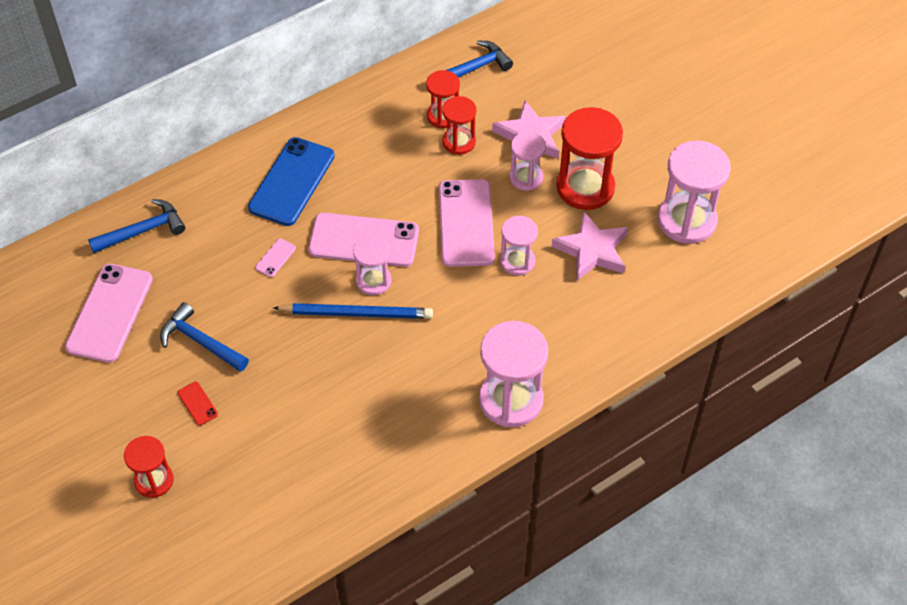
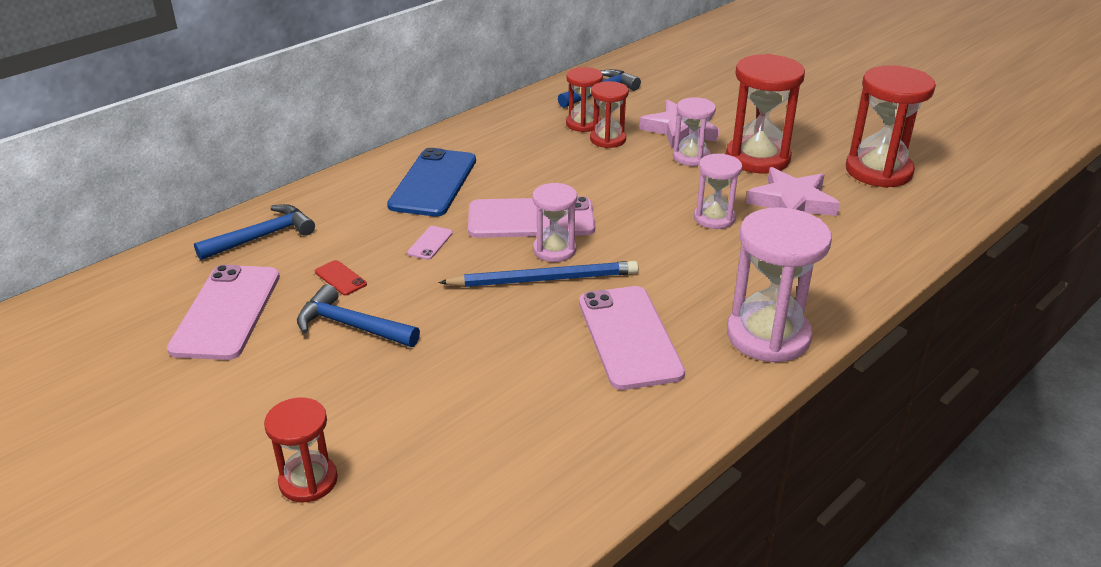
camera: 10 degrees left, 20 degrees down
red phone [177,382,218,426] -> red phone moved to [315,260,367,295]
pink phone [439,179,495,267] -> pink phone moved to [579,286,685,390]
pink hourglass [658,140,731,244] -> red hourglass [846,65,936,188]

